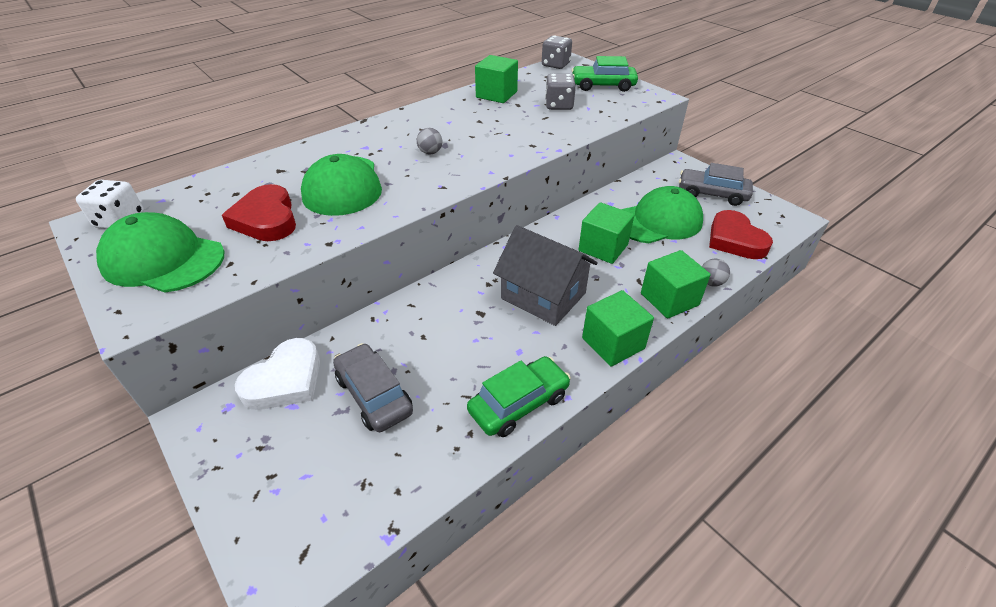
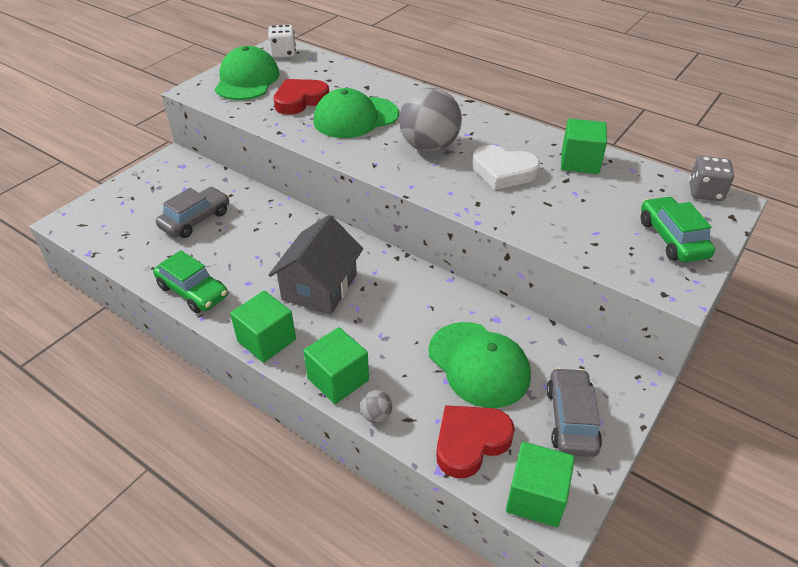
camera: 75 degrees right, 0 degrees up
white heart [235,338,320,410] -> white heart moved to [472,145,540,190]
grey ball [417,128,442,154] -> grey ball [399,88,462,152], size x2.47
grey dice [545,74,576,110] -> none
green cube [579,202,634,264] -> green cube moved to [506,442,575,527]

